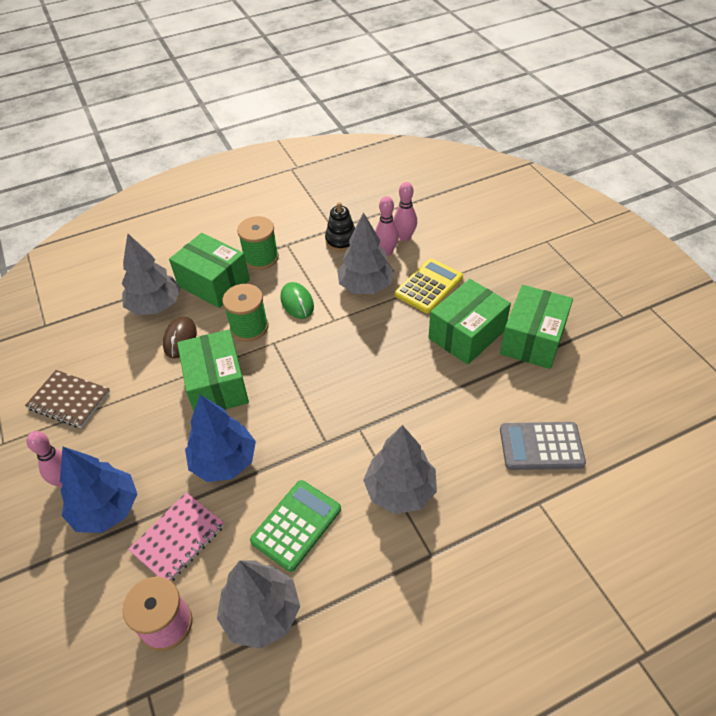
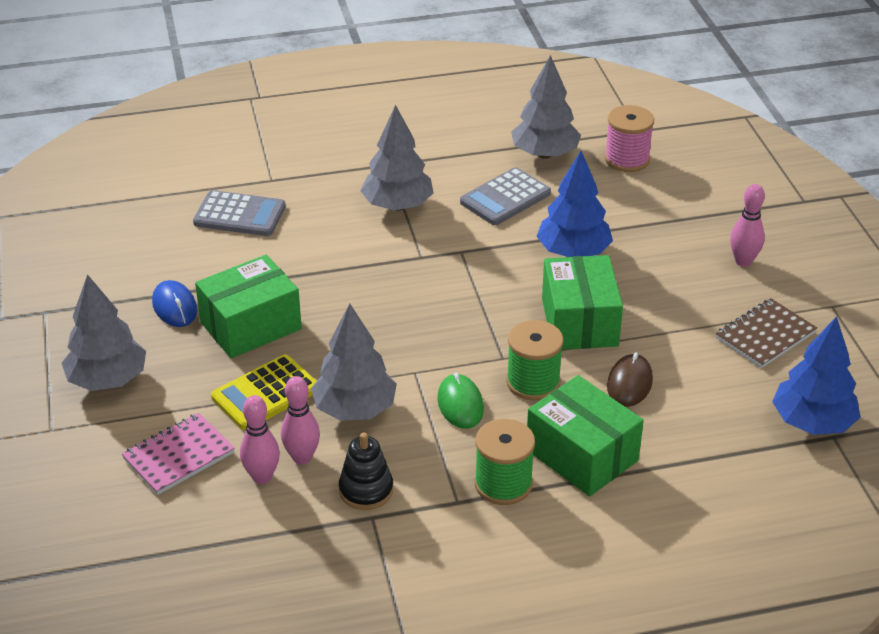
camera: 170 degrees left, 10 degrees down
brown notebook [25,370,110,428] -> brown notebook turned 75 degrees counterclockwise [716,298,817,368]
blue tree [60,447,137,533] -> blue tree moved to [772,316,861,435]
grey tree [122,234,180,315] -> grey tree moved to [62,274,146,391]
pink notebook [128,493,224,581] -> pink notebook moved to [122,413,235,495]
green calculator [250,480,341,572] -> grey calculator [460,167,551,225]
green box [500,285,573,369] -> blue mouse [152,280,197,327]

